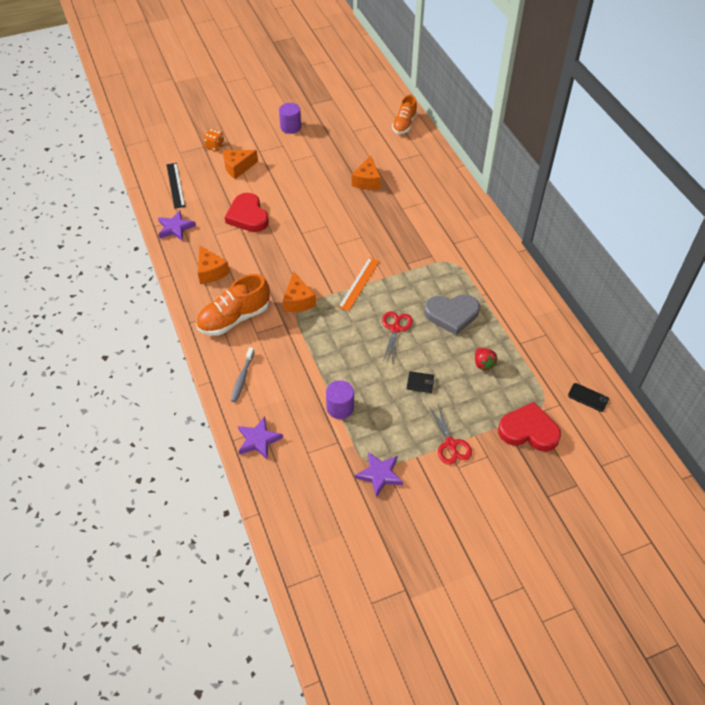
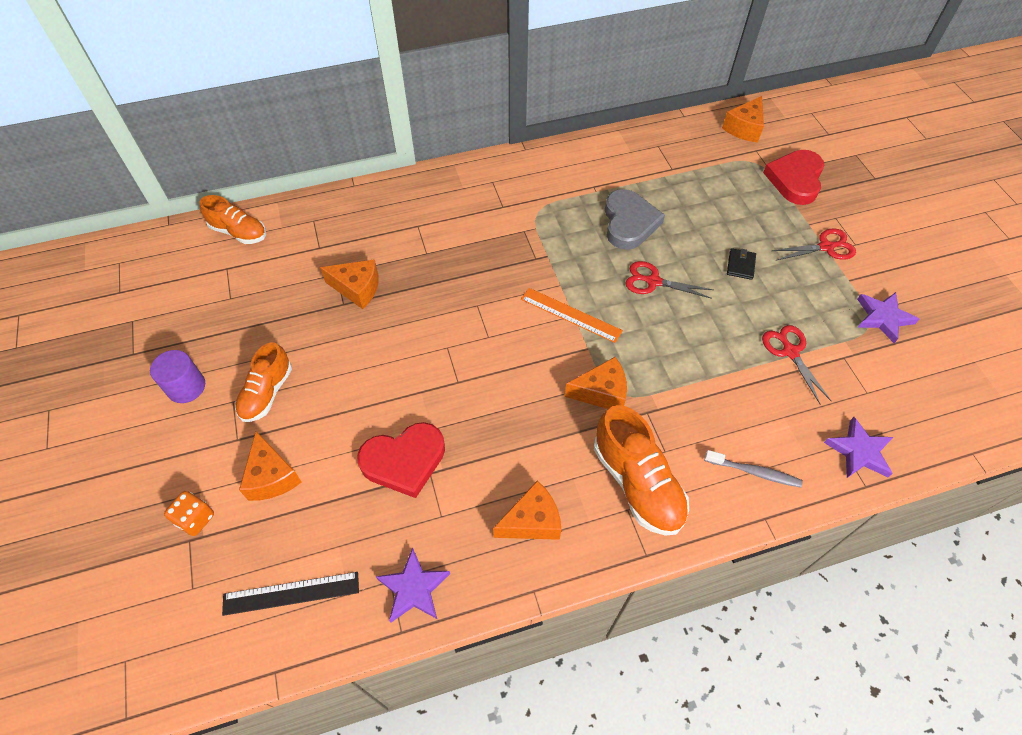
camera: 85 degrees left, 5 degrees up
purple cylinder [326,380,354,419] -> red scissors [762,325,831,404]
red strawberry [475,348,497,371] -> none
black phone [568,383,609,412] -> orange cheese [722,96,764,143]
none -> orange shoe [235,342,292,422]

